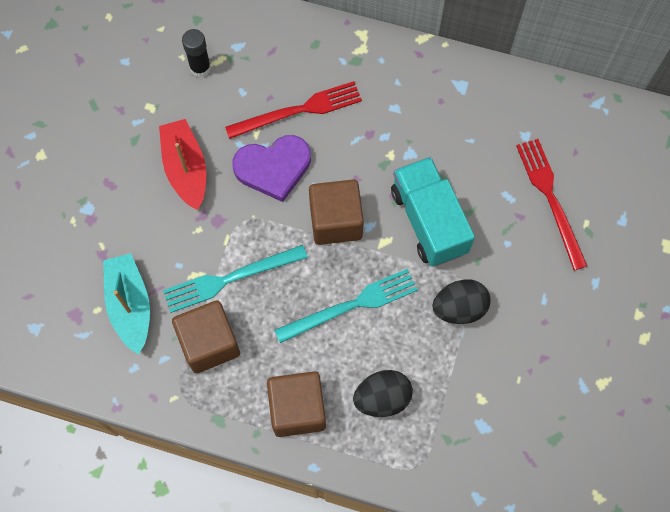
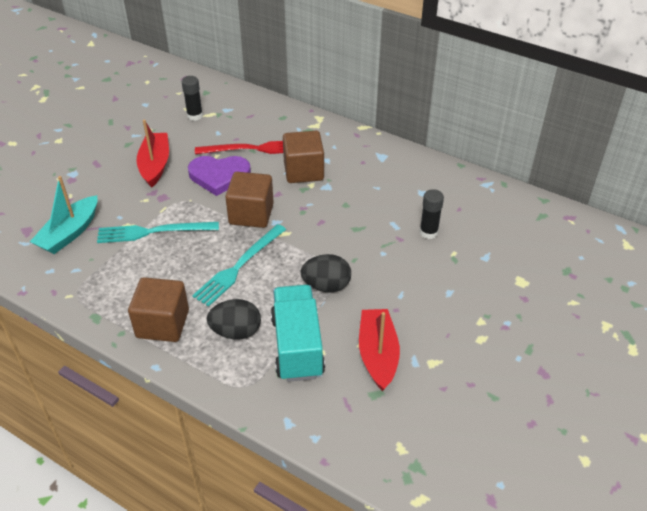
camera: 15 degrees right, 25 degrees down
turquoise boat [103,253,150,355] -> turquoise boat turned 150 degrees counterclockwise [30,176,97,254]
brown cube [172,300,240,373] -> brown cube moved to [283,131,324,183]
turquoise fork [274,269,418,343] -> turquoise fork turned 135 degrees clockwise [192,224,286,307]
turquoise truck [391,157,475,266] -> turquoise truck moved to [271,285,325,382]
red fork [516,139,587,270] -> black glue stick [420,189,444,239]
none -> red boat [359,309,400,391]

